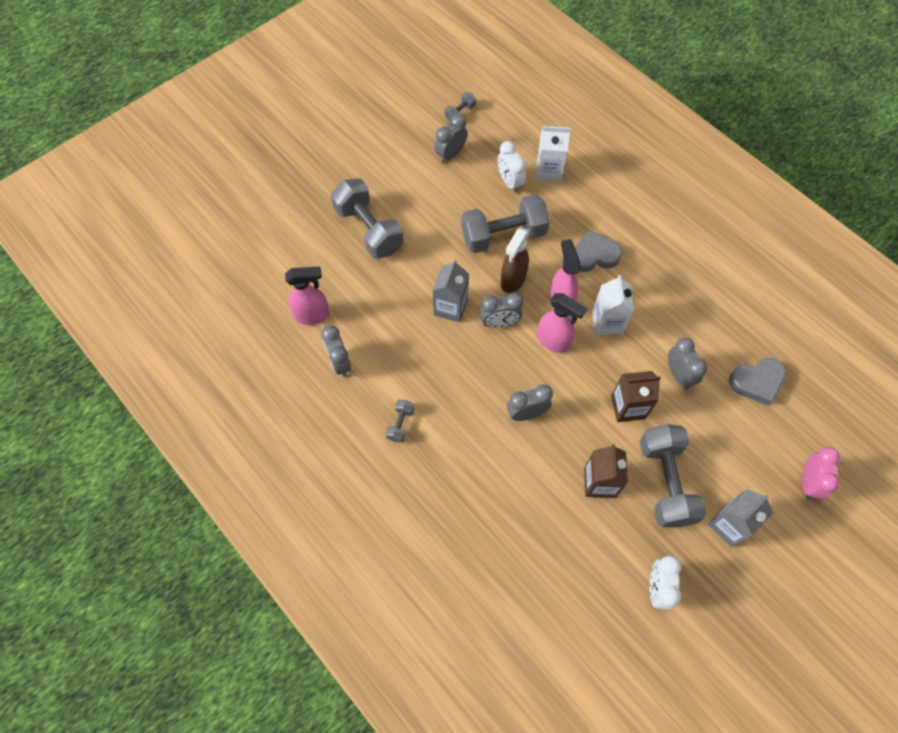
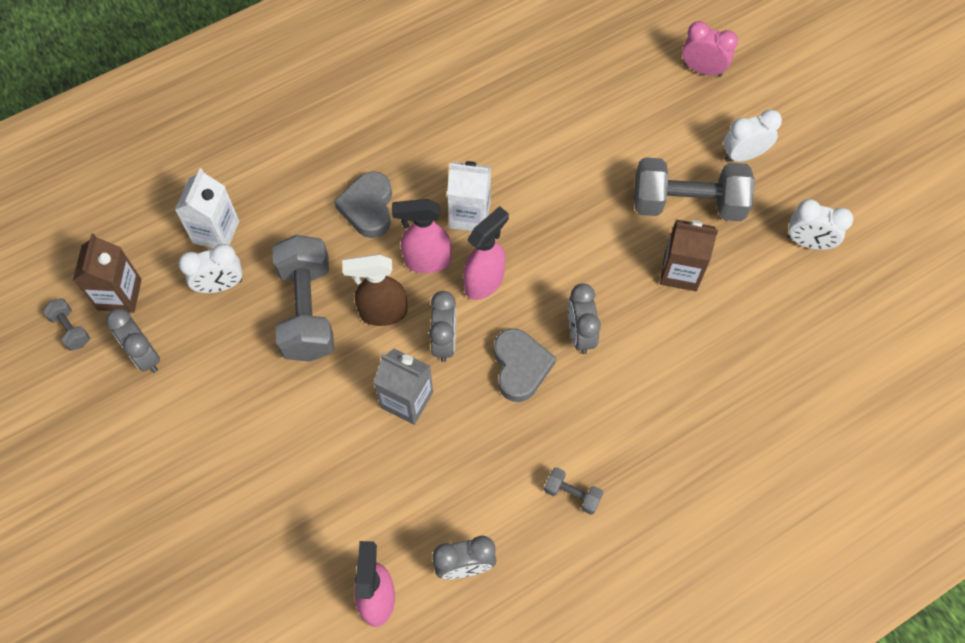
camera: 80 degrees left, 0 degrees up
grey dumbbell [331,178,404,259] -> none
brown spray bottle [501,227,530,293] -> brown spray bottle turned 135 degrees clockwise [342,254,408,326]
brown carton [611,371,661,422] -> brown carton moved to [73,233,142,313]
grey clock [668,338,707,390] -> none
grey carton [708,489,773,547] -> white clock [723,110,782,162]
grey heart [729,358,786,406] -> grey heart moved to [494,328,556,402]

